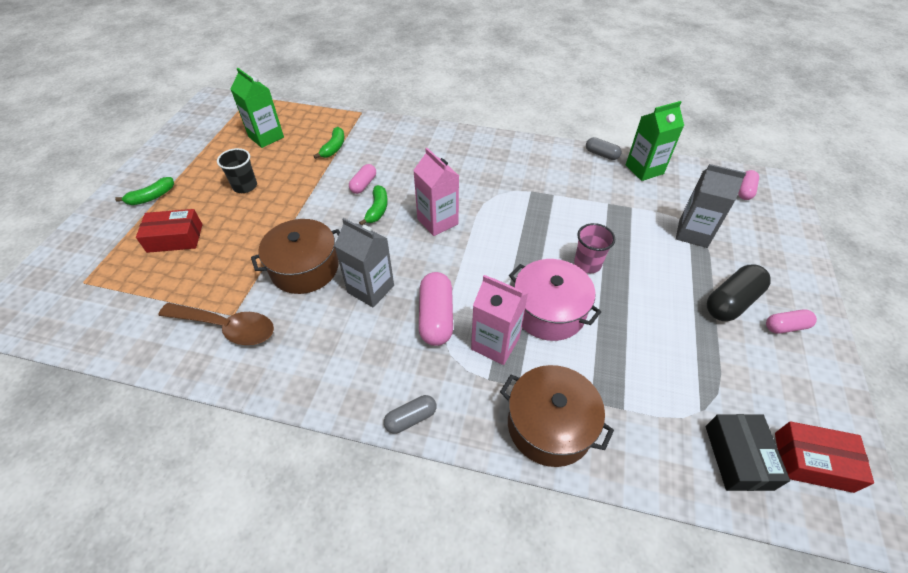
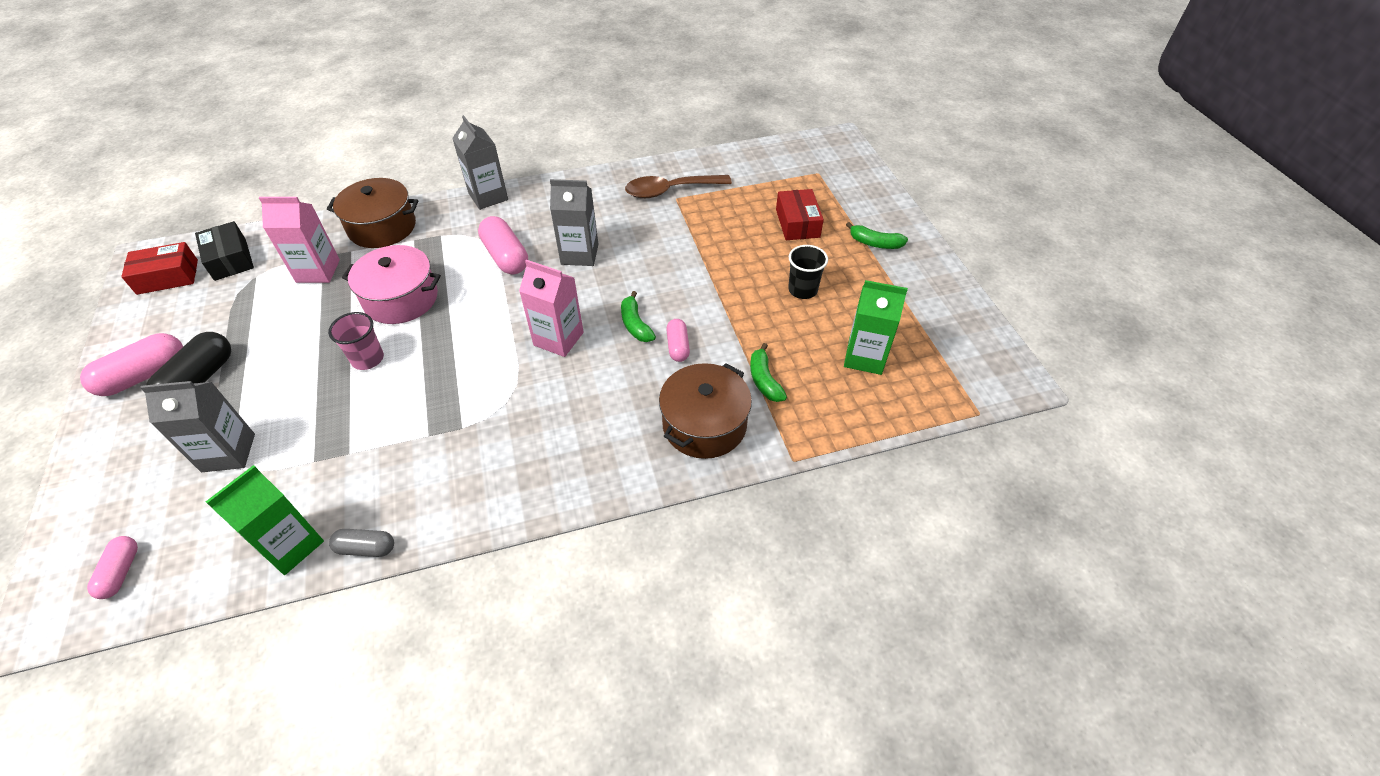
camera: 150 degrees right, 0 degrees up
green banana [115,177,174,205] -> green banana turned 90 degrees counterclockwise [846,222,908,249]
red box [136,209,203,253] -> red box turned 60 degrees counterclockwise [776,189,824,240]
brown pot [251,219,340,294] -> brown pot moved to [659,363,752,459]
grey capsule [384,395,436,434] -> grey carton [452,115,508,210]
pink carton [471,275,528,365] -> pink carton moved to [259,197,340,283]
pink capsule [766,309,817,334] -> pink capsule [80,333,183,396], size x1.69

